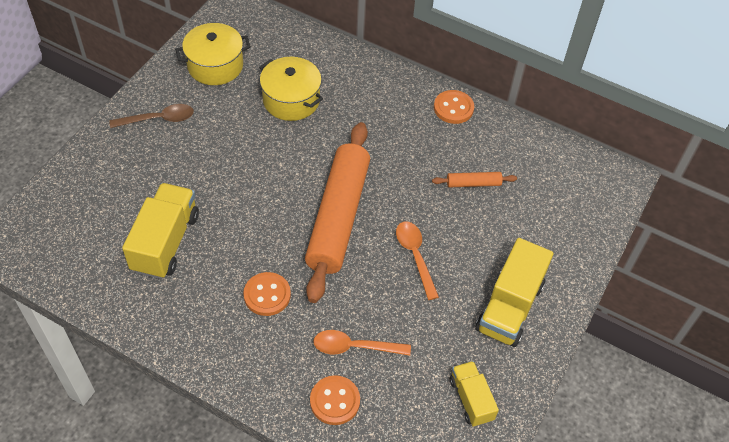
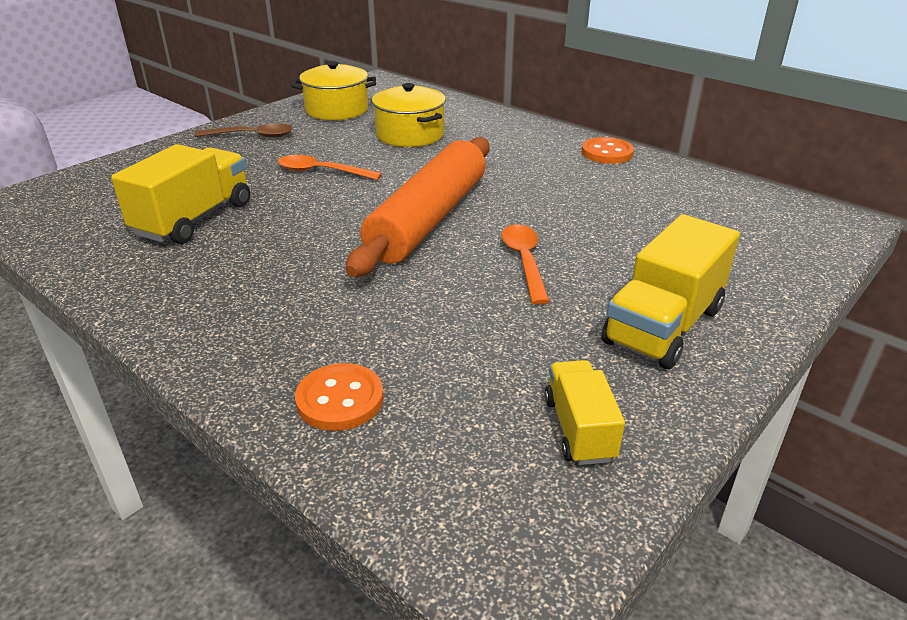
camera: 15 degrees right, 20 degrees down
orange button [243,272,291,316] -> none
orange spoon [313,330,411,356] -> orange spoon moved to [277,155,382,180]
orange rolling pin [432,172,517,188] -> none

